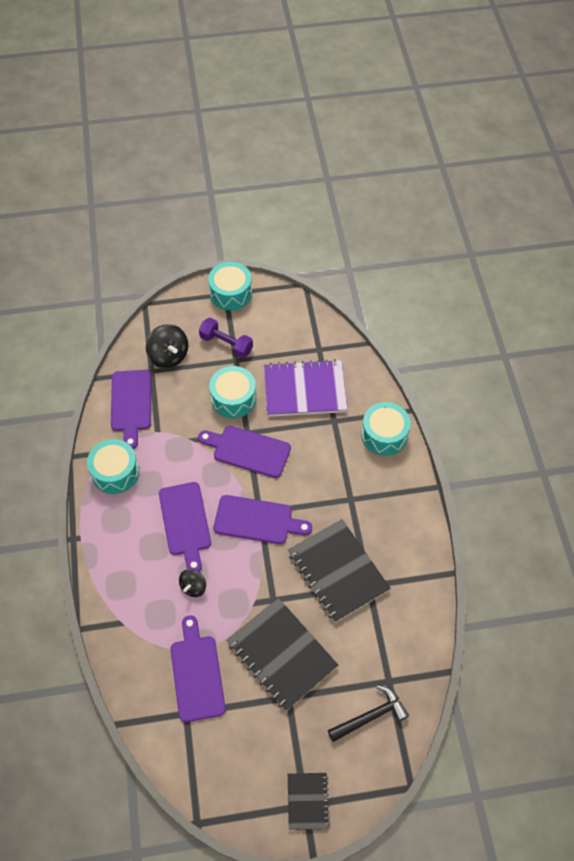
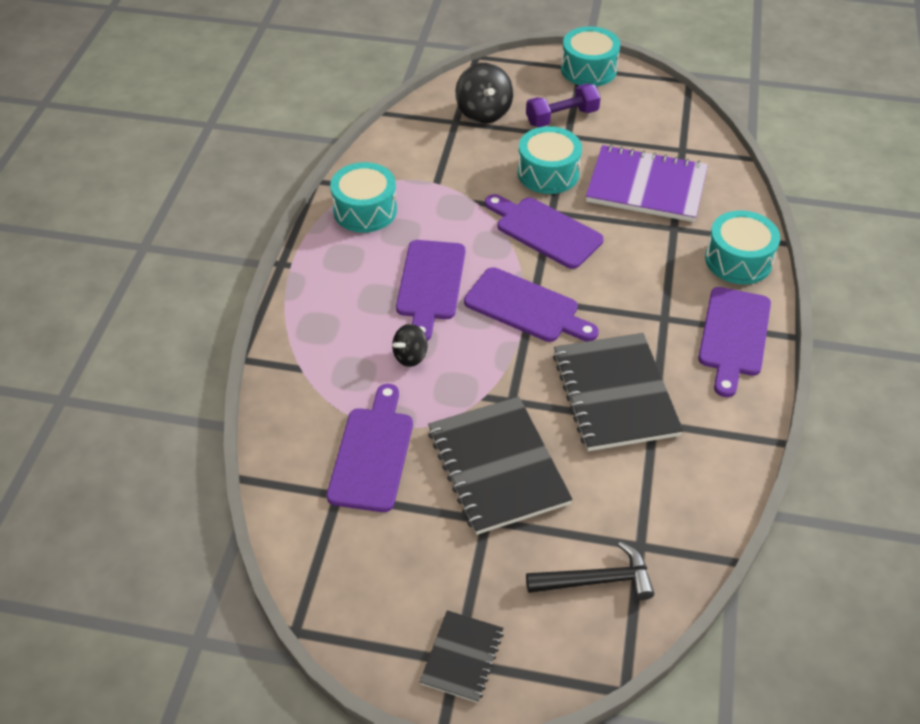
camera: 20 degrees right, 10 degrees down
purple cutting board [111,370,151,449] -> purple cutting board moved to [698,287,771,397]
purple dumbbell [199,318,253,359] -> purple dumbbell turned 75 degrees counterclockwise [526,83,601,127]

